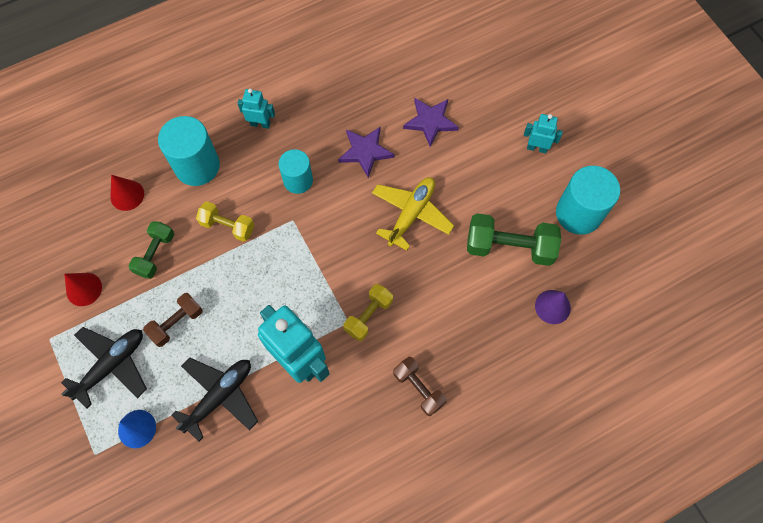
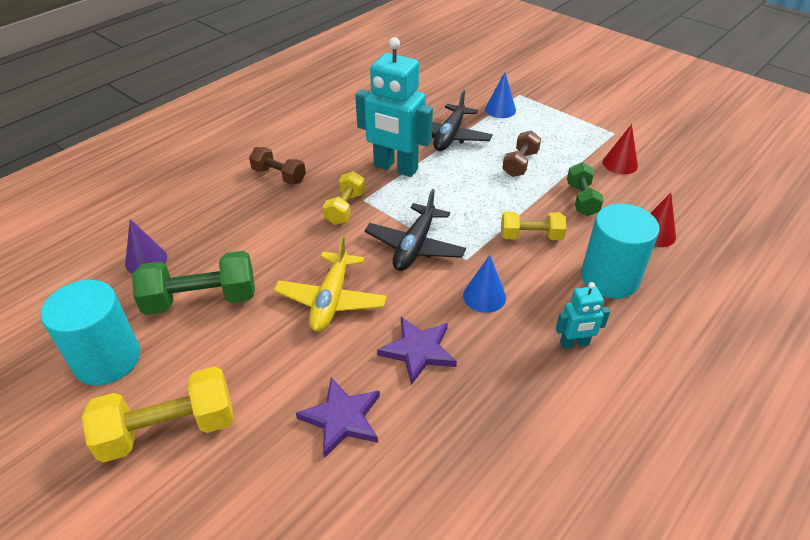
camera: 160 degrees right, 25 degrees down
black plane [61,327,147,409] -> black plane moved to [364,189,466,271]
turquoise cylinder [278,149,313,194] -> blue cone [463,255,506,313]
turquoise robot [524,114,563,153] -> yellow dumbbell [82,367,233,462]

